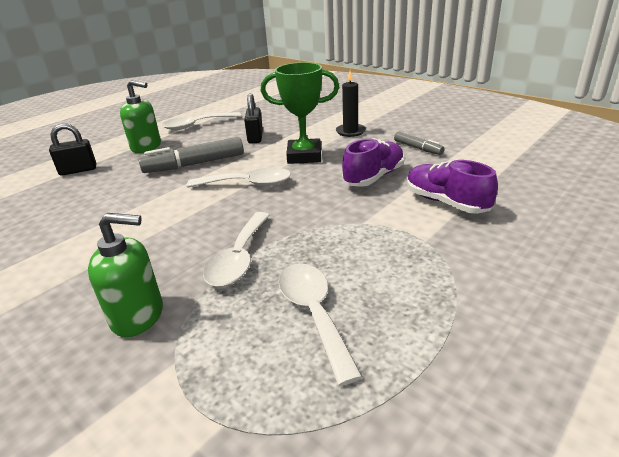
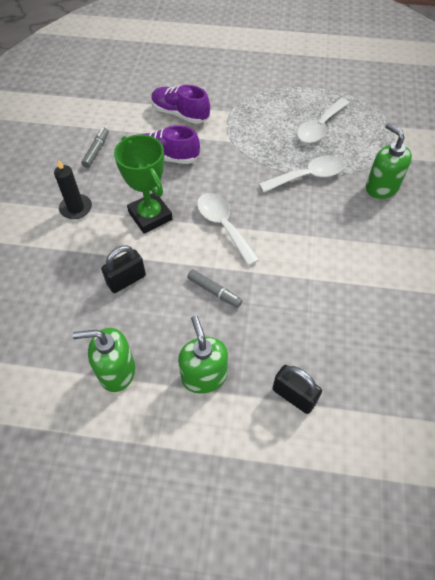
camera: 125 degrees left, 25 degrees up
grey marker [139,137,244,173] -> grey marker [187,269,242,308], size x0.56
white spoon [162,112,241,130] -> green soap dispenser [73,328,135,392]
purple shoe [407,160,498,214] -> purple shoe turned 105 degrees clockwise [151,85,210,124]

